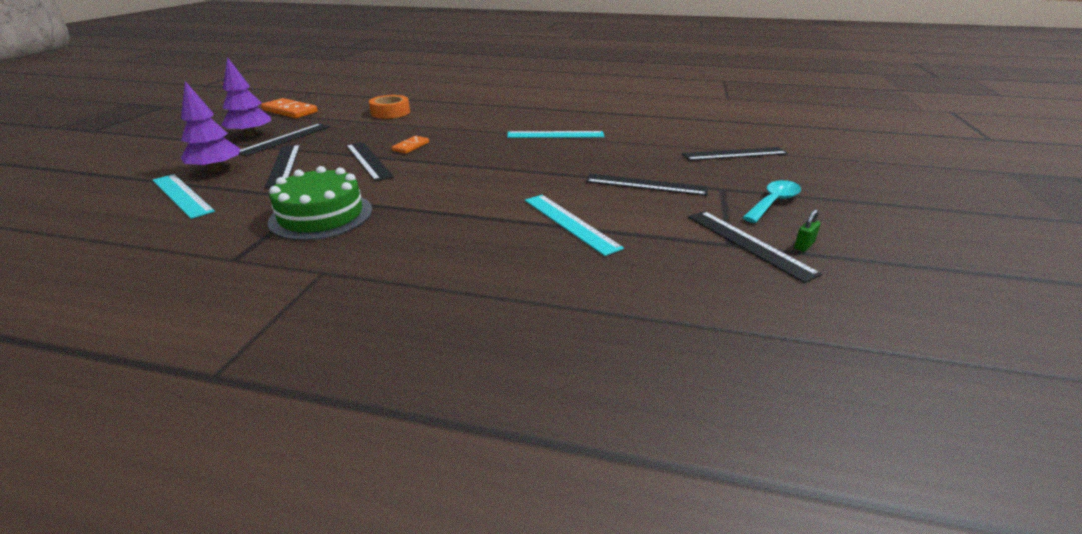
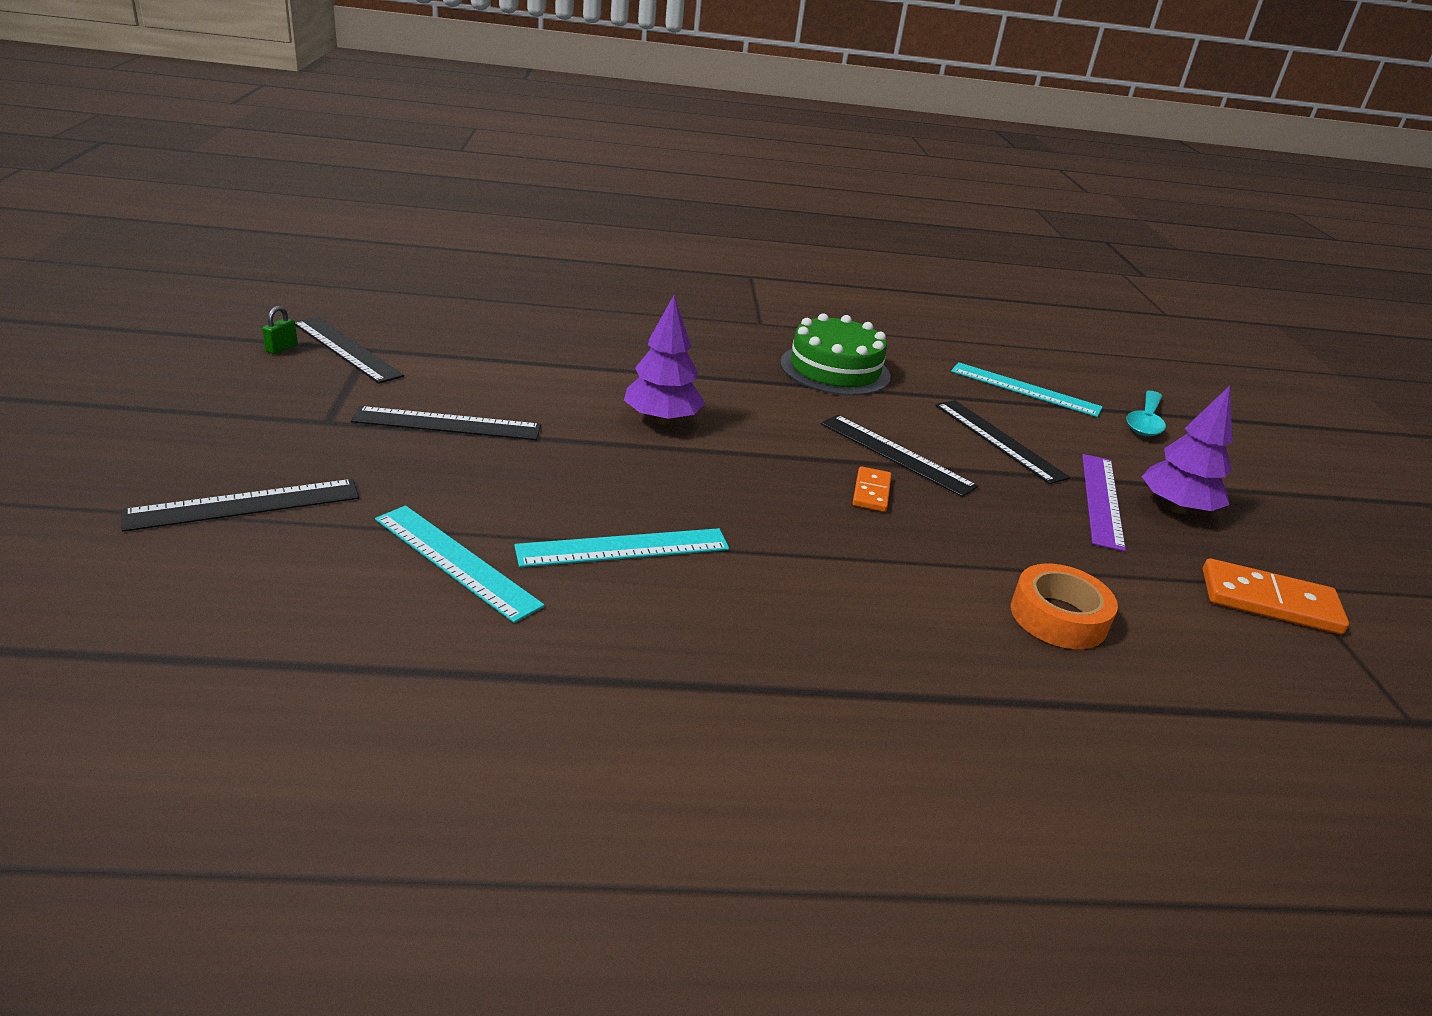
camera: 160 degrees right, 0 degrees up
purple tree [180,81,240,172] -> purple tree moved to [624,295,705,425]
black ruler [239,124,330,156] -> purple ruler [1082,454,1126,551]
turquoise ruler [525,195,624,256] -> turquoise ruler moved to [375,506,545,623]
turquoise spoon [742,180,801,223] -> turquoise spoon moved to [1126,391,1166,436]

